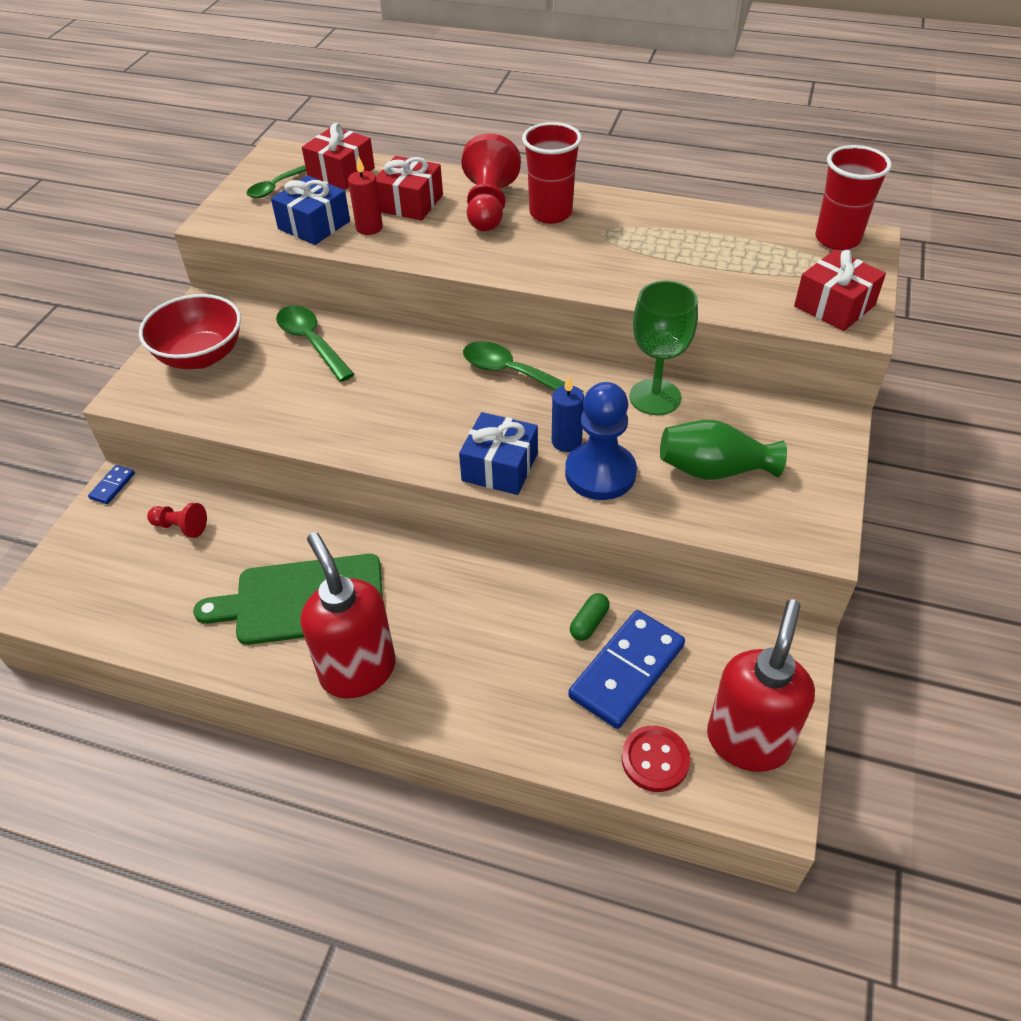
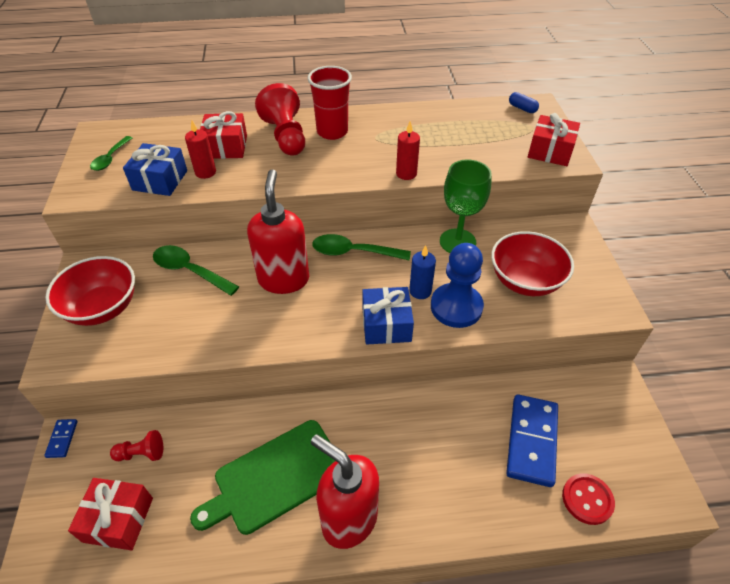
camera: 25 degrees left, 0 degrees up
red gift [302,123,375,190] -> red gift moved to [68,478,153,550]
green capsule [570,593,610,641] -> none
green vase [660,420,787,480] -> red bowl [491,231,574,296]
red soap dispenser [707,599,815,772] -> red soap dispenser moved to [247,170,309,294]
red cup [815,145,892,250] -> blue capsule [509,92,539,113]
none -> red candle [396,121,420,180]

